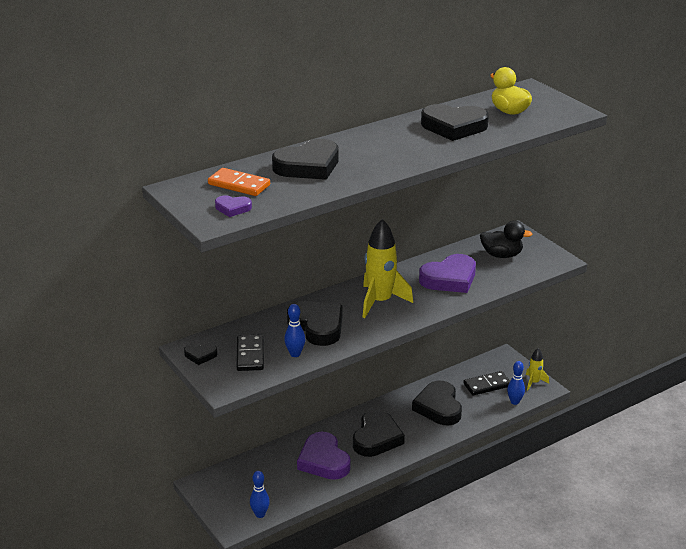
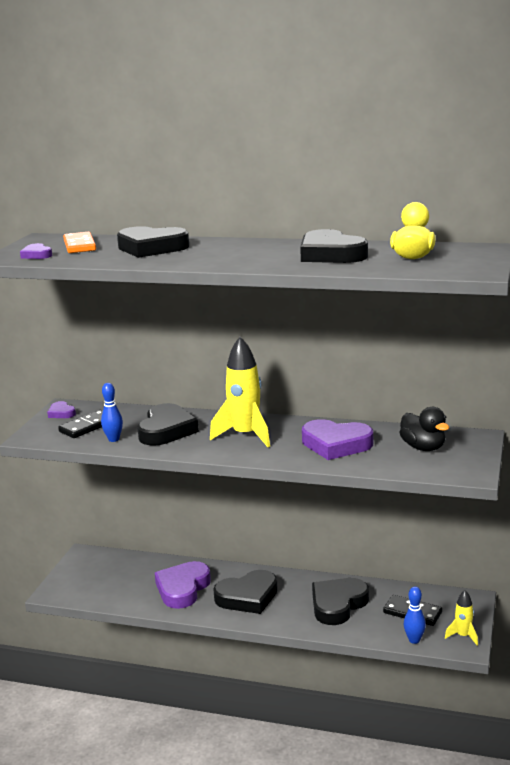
camera: 50 degrees right, 10 degrees down
black heart [184,344,217,365] -> purple heart [47,401,76,418]
blue bowling pin [250,471,270,518] -> none

